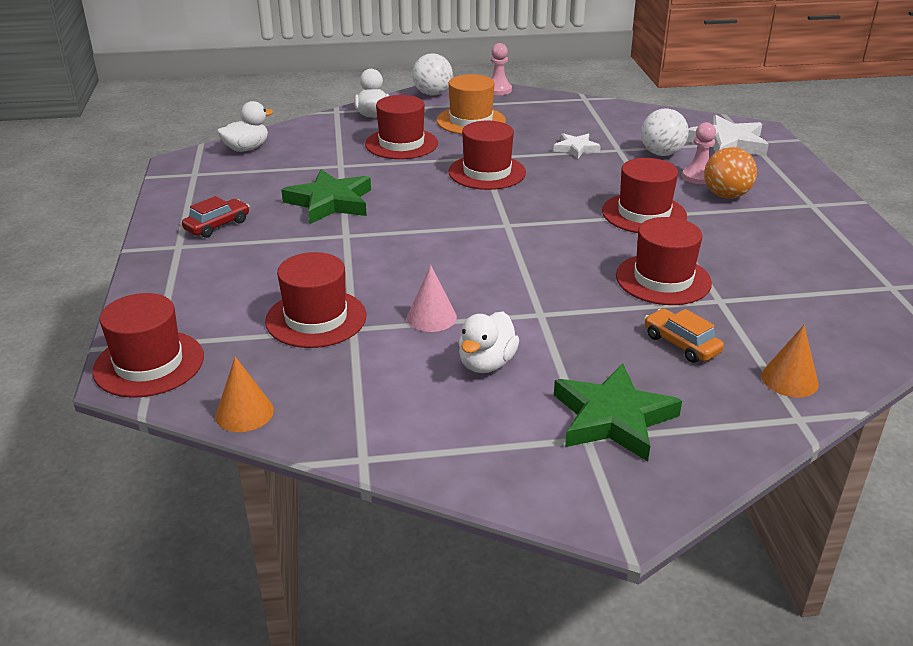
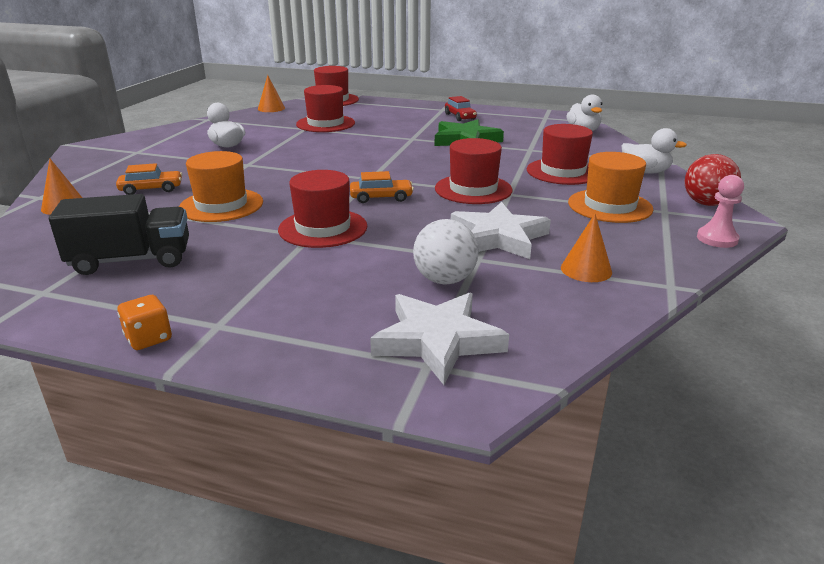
camera: 115 degrees right, 5 degrees down
pink cone [407,265,457,332] -> none
white ball [412,53,453,96] -> red ball [685,154,741,206]
white star [553,133,601,159] -> white star [451,202,551,259], size x1.76
green star [554,364,682,462] -> none
red hat [616,217,712,305] -> orange hat [179,151,263,222]
pink pawn [682,122,716,184] -> none
orange ball [704,147,757,199] -> none
none -> black truck [49,194,189,275]
none -> orange dice [117,295,172,350]
none -> orange car [350,171,414,203]
none -> orange cone [561,214,612,282]

